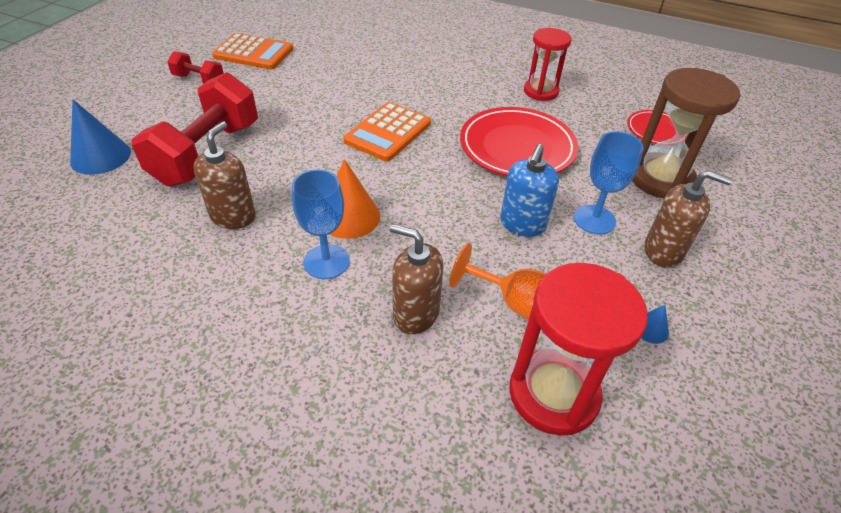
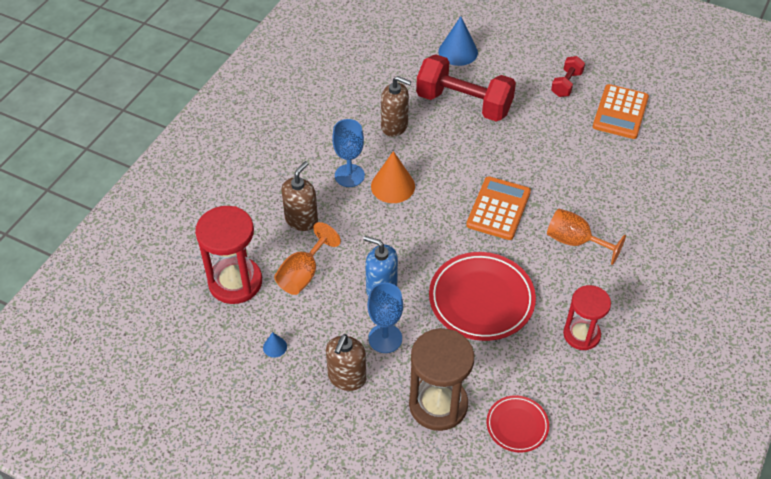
camera: 95 degrees right, 5 degrees up
orange calculator [343,102,431,161] -> orange calculator turned 75 degrees clockwise [466,176,531,240]
none -> orange goblet [547,208,626,265]

